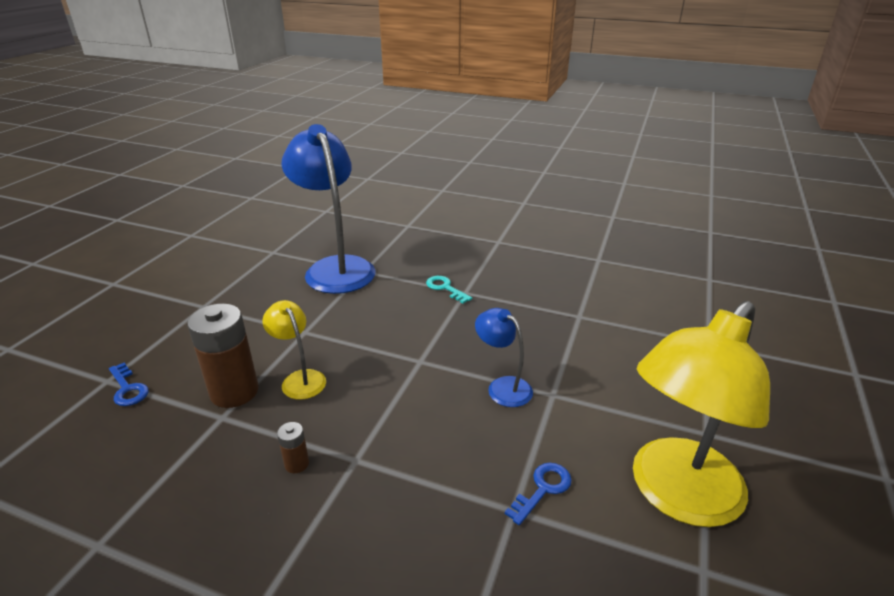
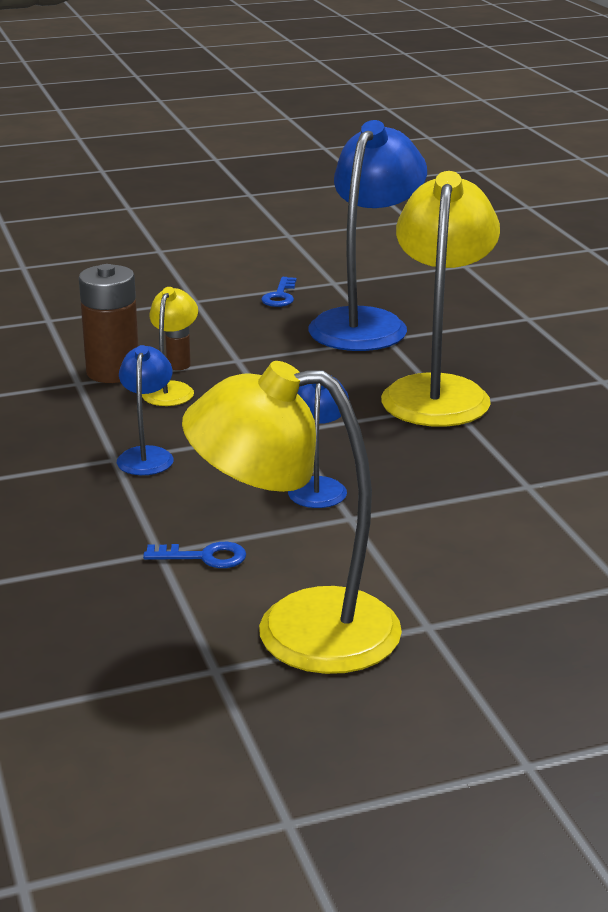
camera: 50 degrees right, 5 degrees down
blue key [109,362,149,406] -> blue key moved to [261,277,297,307]
brown battery [277,422,309,473] -> brown battery moved to [165,326,191,370]
turquoise key [426,276,472,303] -> yellow lamp [381,171,500,427]
none -> blue lamp [117,345,174,475]

